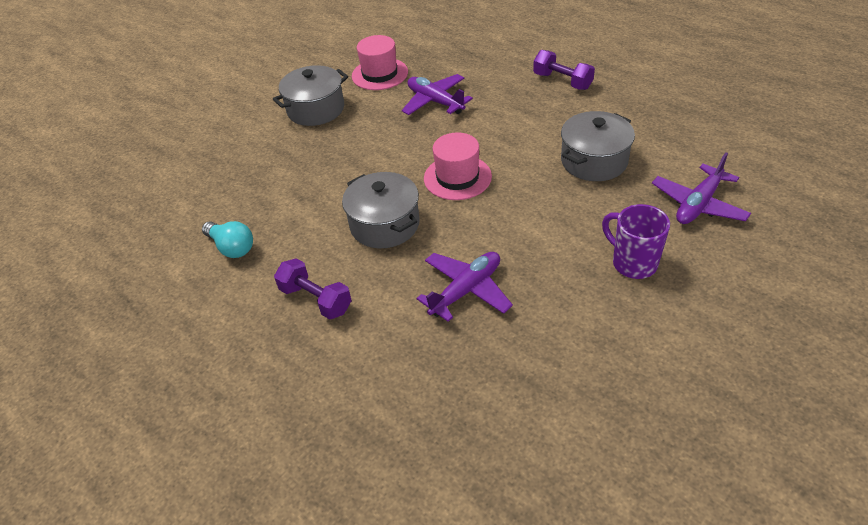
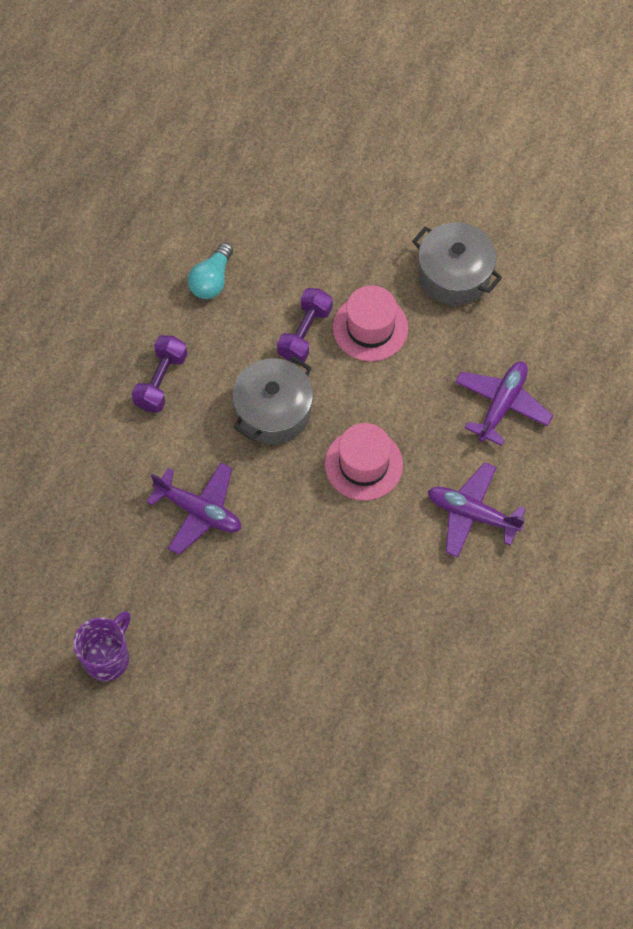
camera: 70 degrees right, 20 degrees up
pink hat [352,35,408,90] -> pink hat moved to [333,285,408,361]
purple dumbbell [533,50,595,90] -> purple dumbbell moved to [277,288,332,363]
grey pot [561,111,635,181] -> none
purple mug [602,204,670,279] -> purple mug moved to [73,611,130,681]
purple plane [652,152,751,224] -> purple plane moved to [428,462,526,558]

